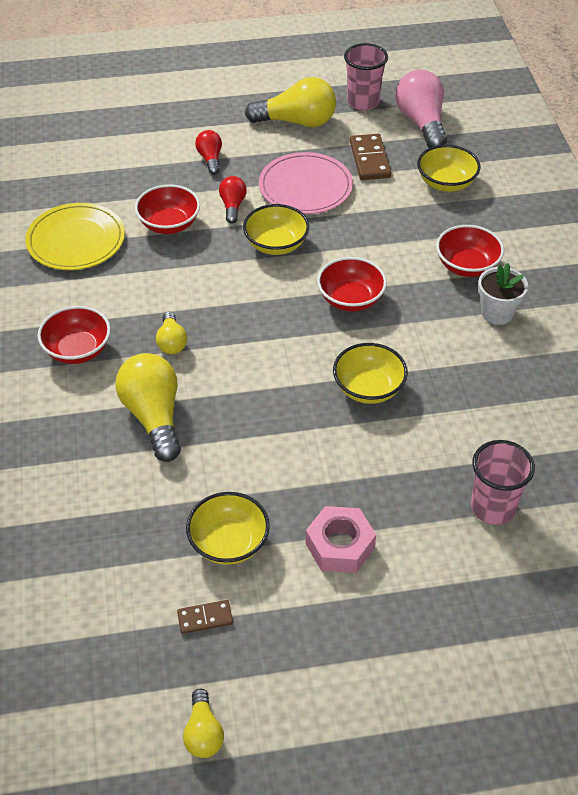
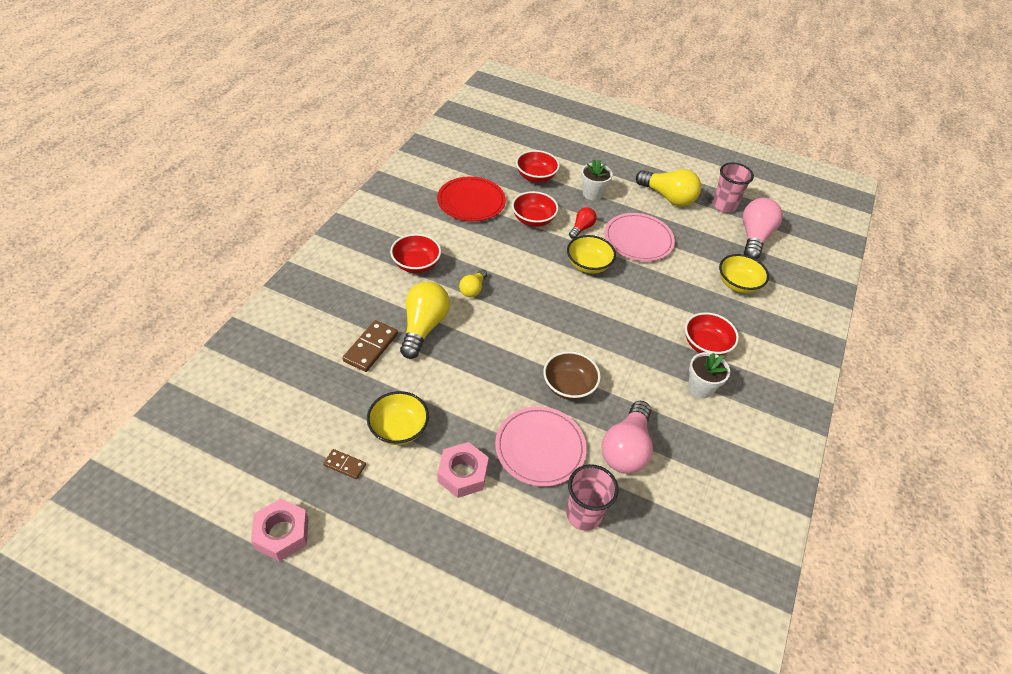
camera: 30 degrees right, 0 degrees up
yellow plate [25,203,125,270] -> red plate [437,176,506,221]
yellow light bulb [183,689,224,758] -> pink nut [251,499,309,561]
red light bulb [195,130,222,175] -> white flower pot [581,159,613,200]
red bowl [317,257,387,312] -> red bowl moved to [516,150,560,182]
yellow bowl [333,343,408,404] -> brown bowl [543,351,601,400]
brown domino [350,134,392,180] -> brown domino moved to [343,320,398,372]
none -> pink plate [495,406,587,487]
none -> pink light bulb [601,401,653,474]

